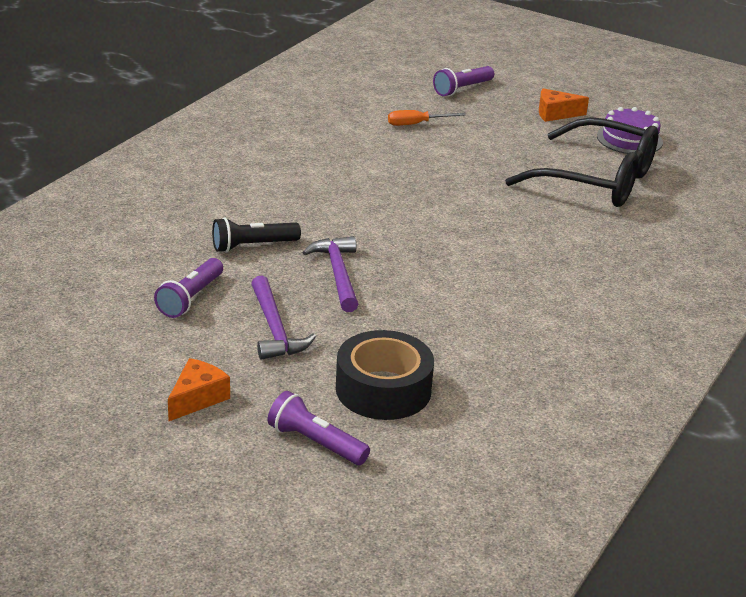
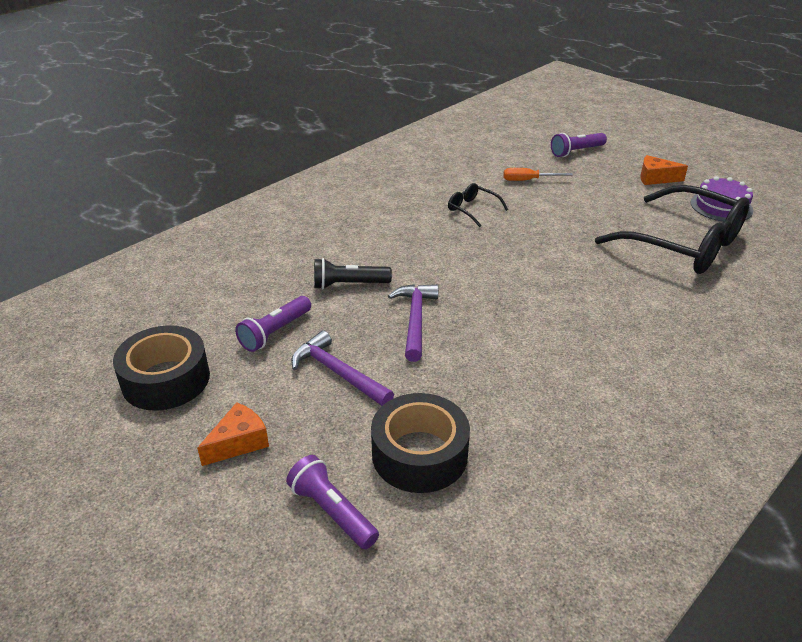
camera: 15 degrees right, 5 degrees up
purple hammer [251,276,316,360] -> purple hammer turned 135 degrees clockwise [291,330,394,406]
none -> black tape [113,325,210,411]
none -> black glasses [448,183,508,227]

